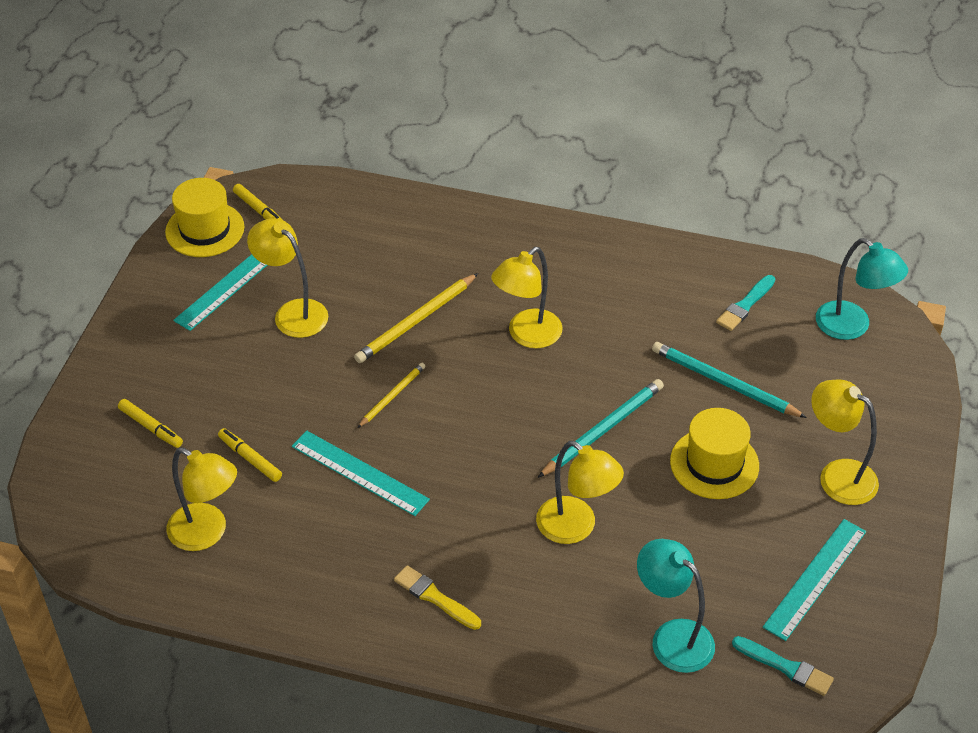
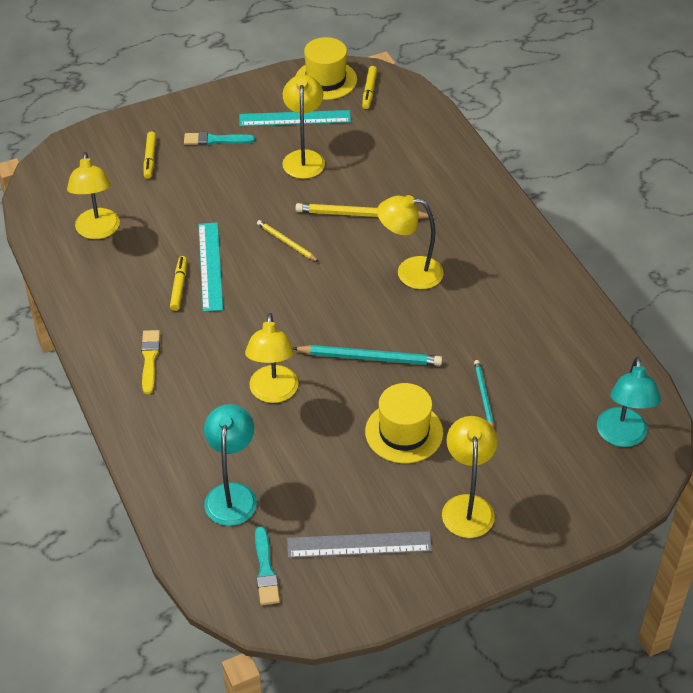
camera: 50 degrees right, 0 degrees up
yellow marker [218,428,282,482] -> yellow marker moved to [170,256,187,311]
yellow pencil [357,363,425,428] -> yellow pencil turned 135 degrees counterclockwise [257,220,319,262]
turquoise pencil [652,342,807,418] -> turquoise pencil [474,360,494,428], size x0.60
turquoise brush [716,275,775,331] -> turquoise brush moved to [184,132,255,145]
turquoise ruler [763,519,866,641] -> grey ruler [287,531,432,558]

